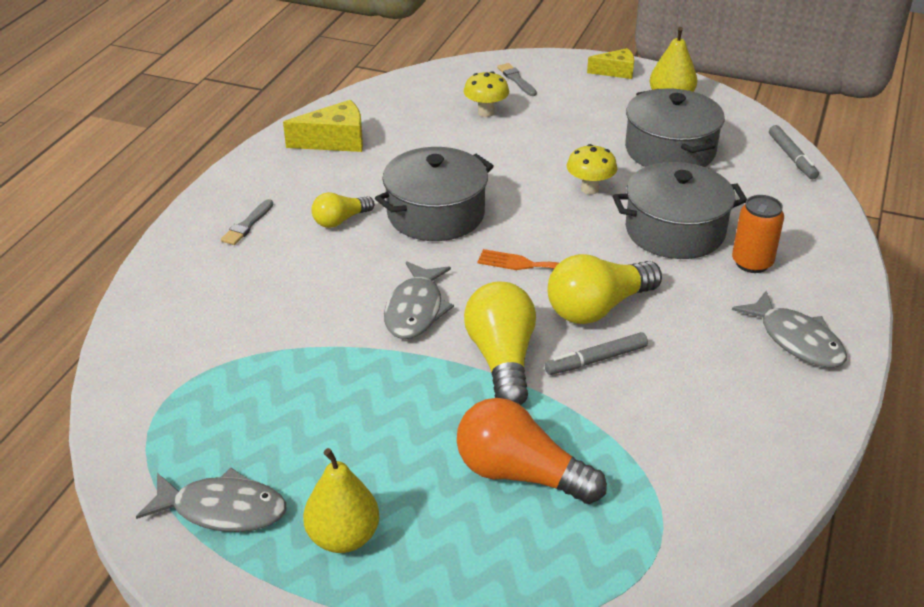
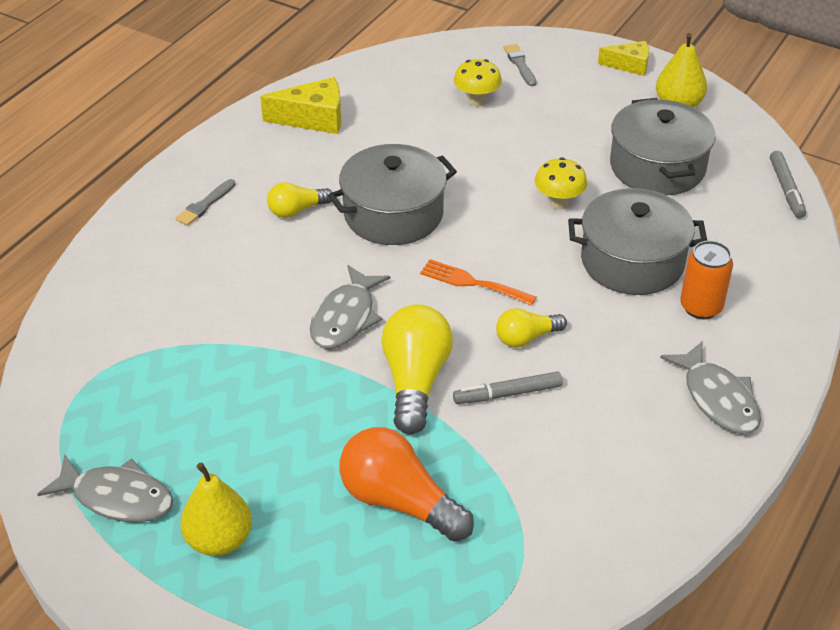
camera: 10 degrees right, 5 degrees up
yellow light bulb [548,254,662,324] -> yellow light bulb [496,308,567,348], size x0.57

